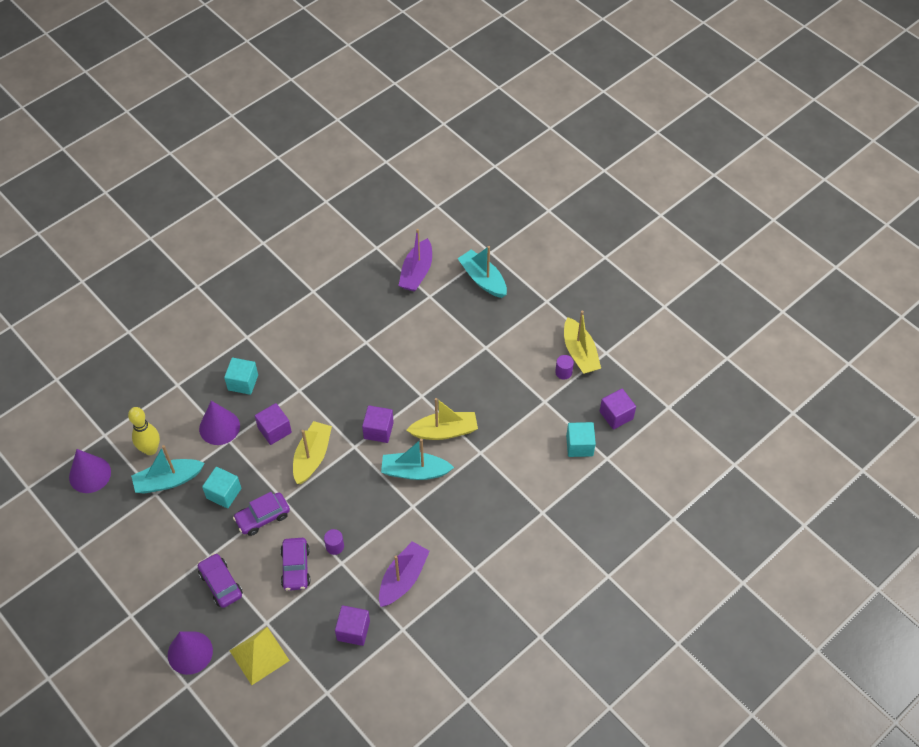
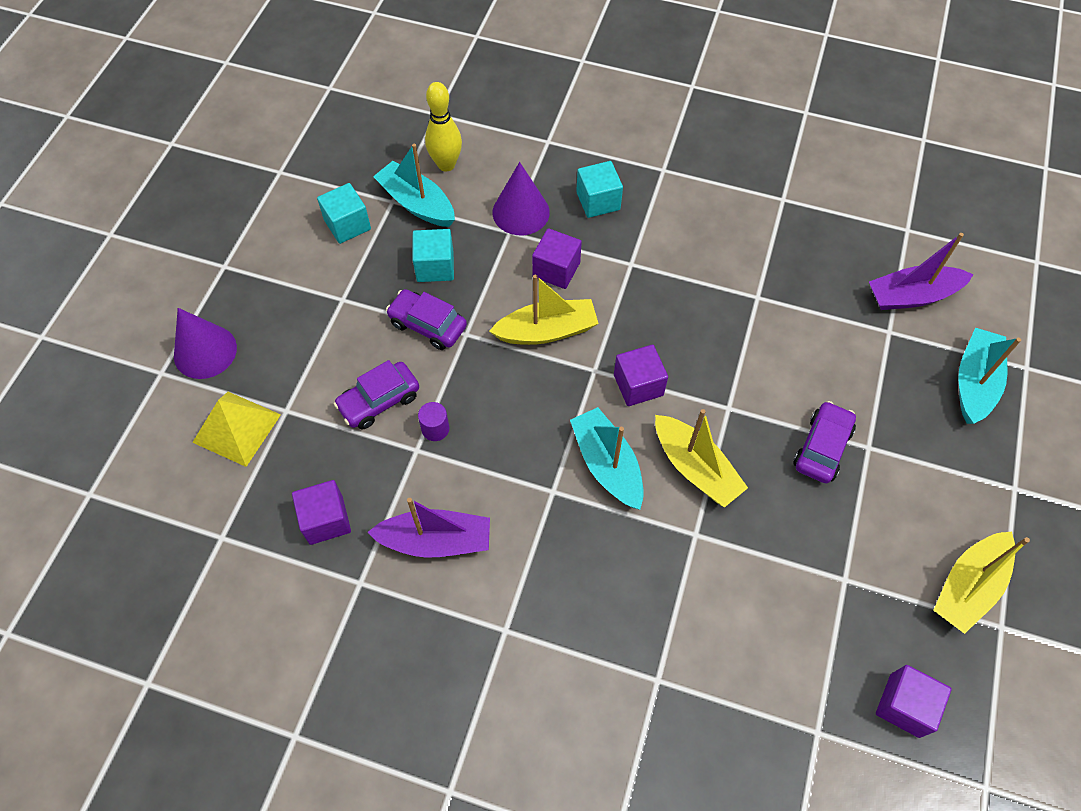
camera: 60 degrees right, 5 degrees up
purple cone [69,449,111,493] -> none
purple car [198,553,243,608] -> purple car moved to [793,401,856,483]
purple cylinder [555,355,574,380] -> none
turquoise cube [566,422,596,457] -> turquoise cube moved to [317,183,371,244]

